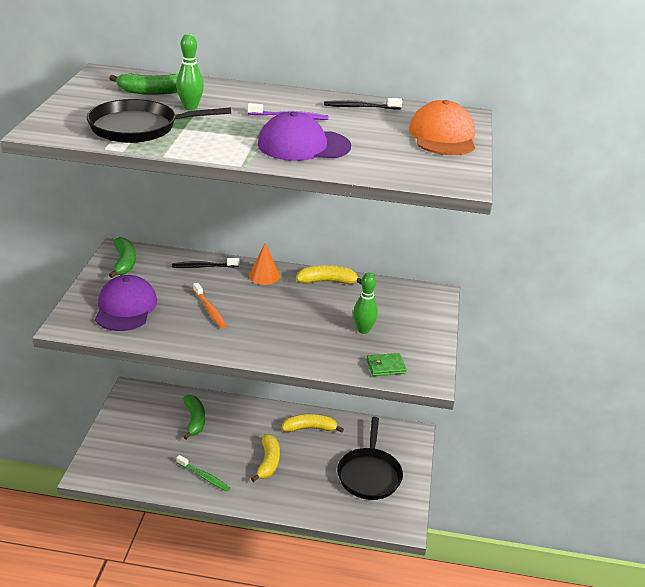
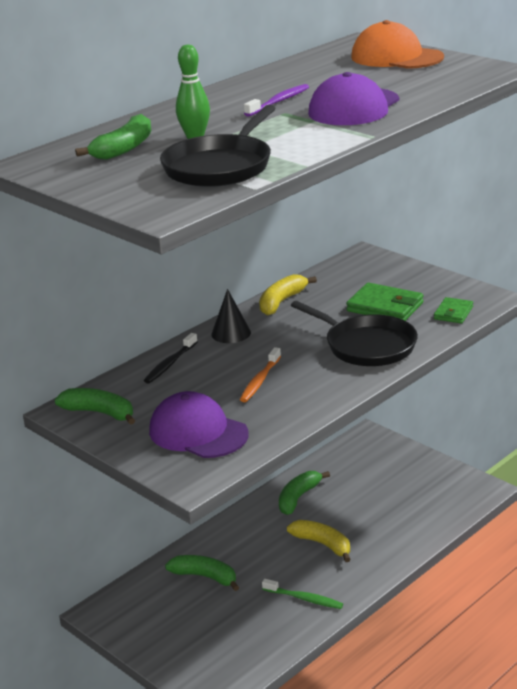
camera: 50 degrees left, 5 degrees down
green toothbrush [176,455,230,491] -> green toothbrush turned 45 degrees clockwise [262,579,343,609]
orange toothbrush [193,283,226,328] -> orange toothbrush turned 105 degrees clockwise [240,347,281,402]
orange cone [249,243,280,285] -> black cone [212,289,251,343]
yellow banana [281,414,344,433] -> green banana [279,471,330,515]
black toothbrush [324,98,402,109] -> none
black pan [337,417,403,500] -> black pan moved to [291,301,418,366]
green bowling pin [353,273,378,334] -> green wallet [346,283,424,321]

